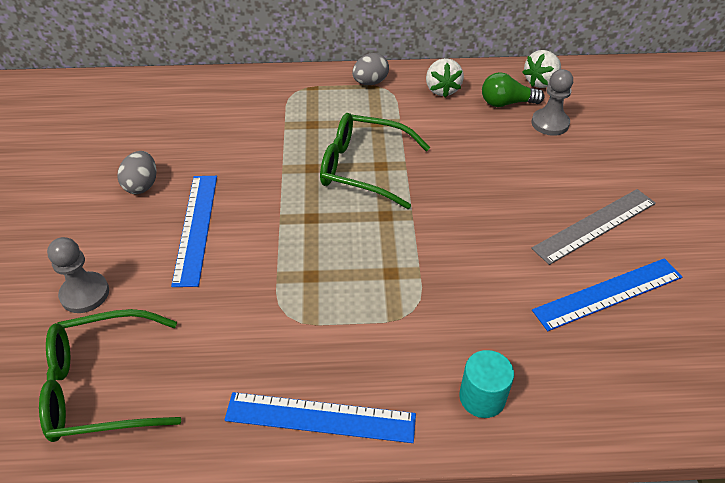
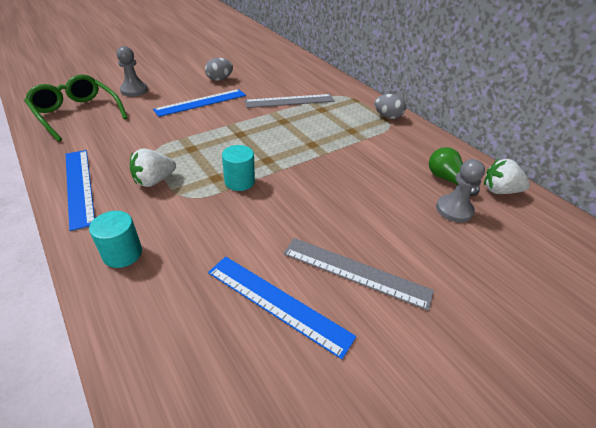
camera: 55 degrees right, 5 degrees down
green glasses [320,113,430,209] -> none
white strawberry [426,58,464,97] -> white strawberry moved to [130,149,176,187]
none -> turquoise cylinder [222,145,255,191]
none -> grey ruler [244,94,335,108]

